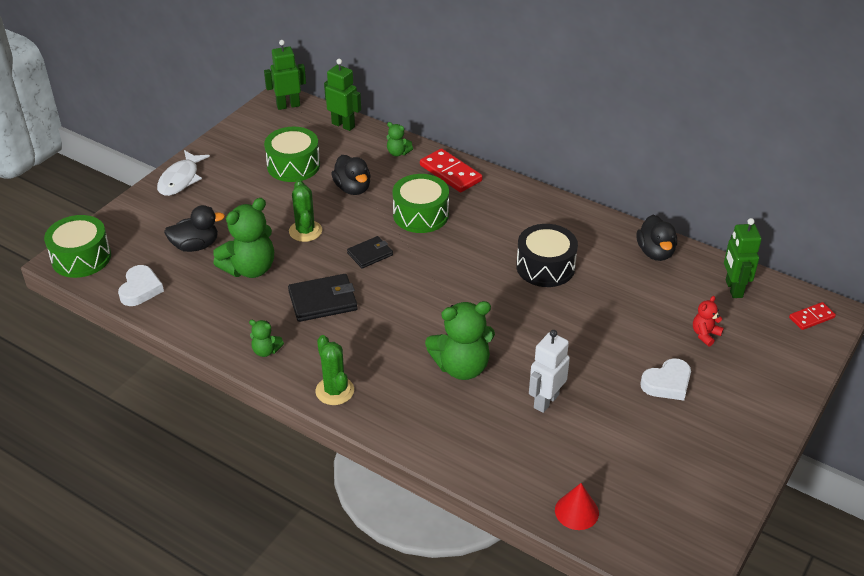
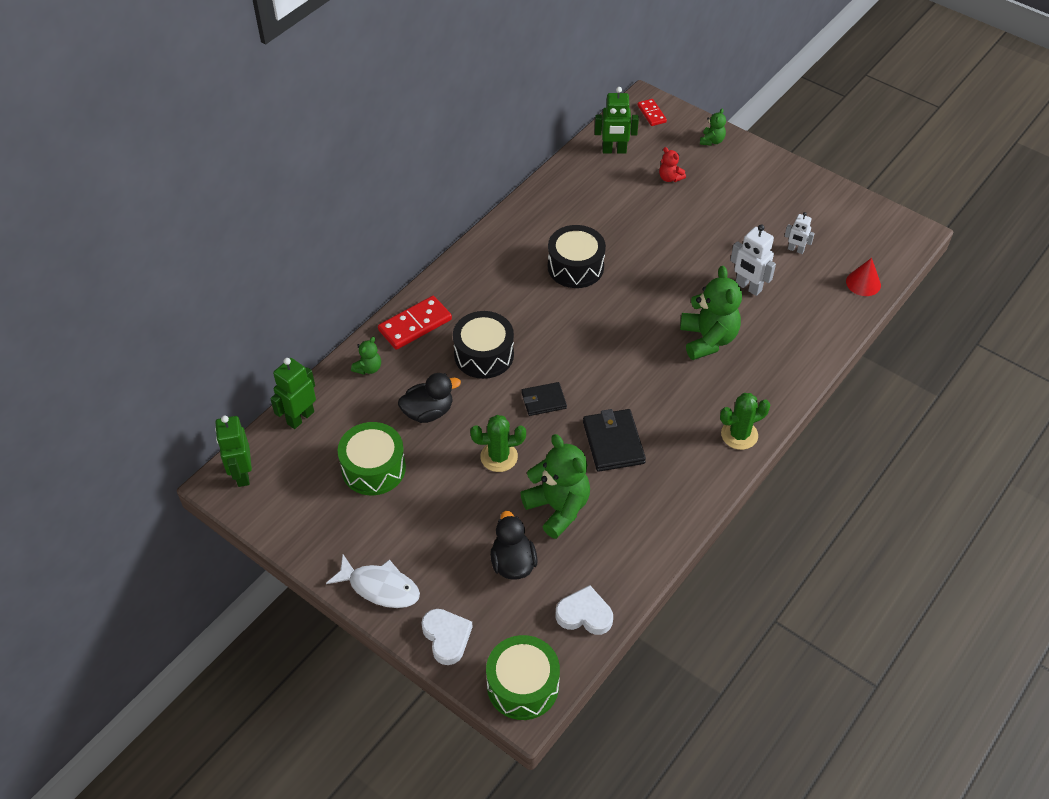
camera: 85 degrees left, 10 degrees up
green teddy bear [249,320,284,357] -> green teddy bear moved to [700,108,726,146]
black wallet [347,236,393,268] -> black wallet turned 75 degrees counterclockwise [521,382,567,416]
green drum [393,174,449,233] -> black drum [453,311,514,379]
black duck [637,215,677,261] -> none
white heart [640,358,691,401] -> white heart moved to [421,609,472,665]
none -> white robot [784,212,815,254]

